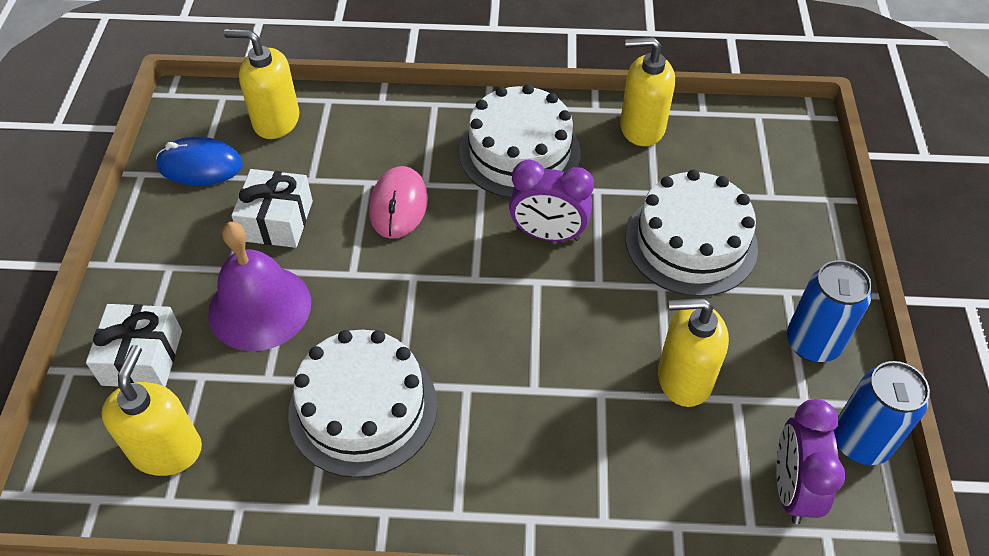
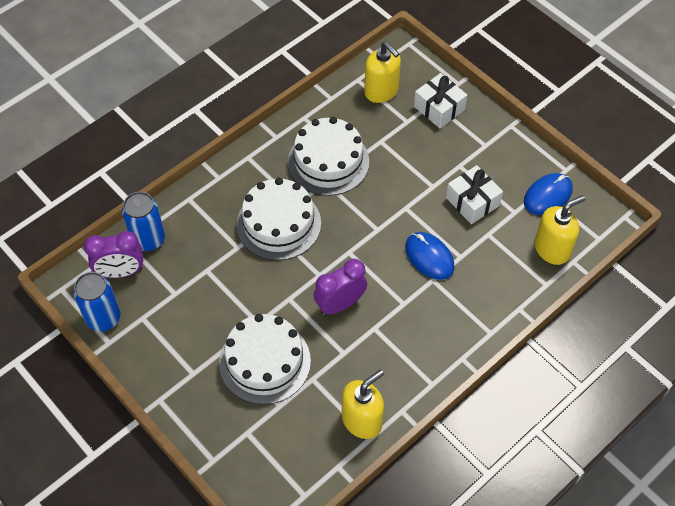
camera: 135 degrees right, 5 degrees up
purple bell [208,222,311,351] -> none
pink mouse [369,166,428,239] -> blue mouse [405,232,454,280]
white cake [459,84,581,198] -> white cake moved to [236,178,321,260]
yellow soap dispenser [658,298,729,407] -> none
purple clock [776,399,846,524] -> purple clock turned 120 degrees clockwise [84,231,143,278]
blue can [787,260,872,362] -> blue can moved to [122,192,165,251]

